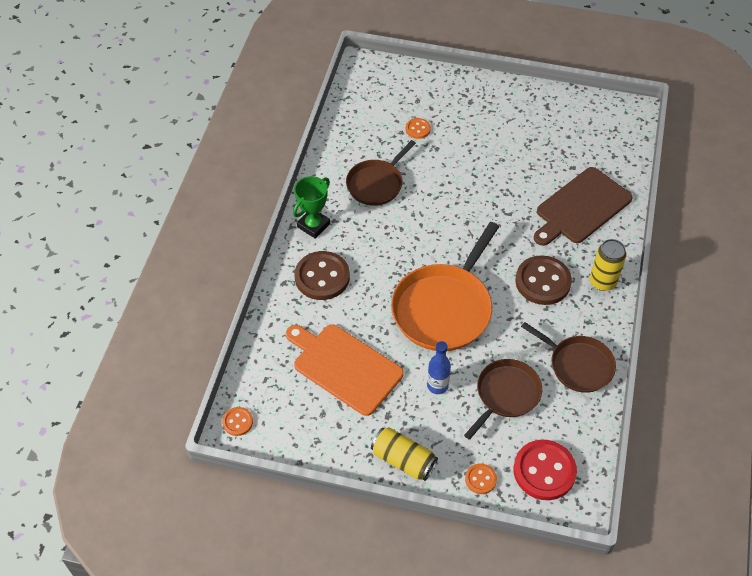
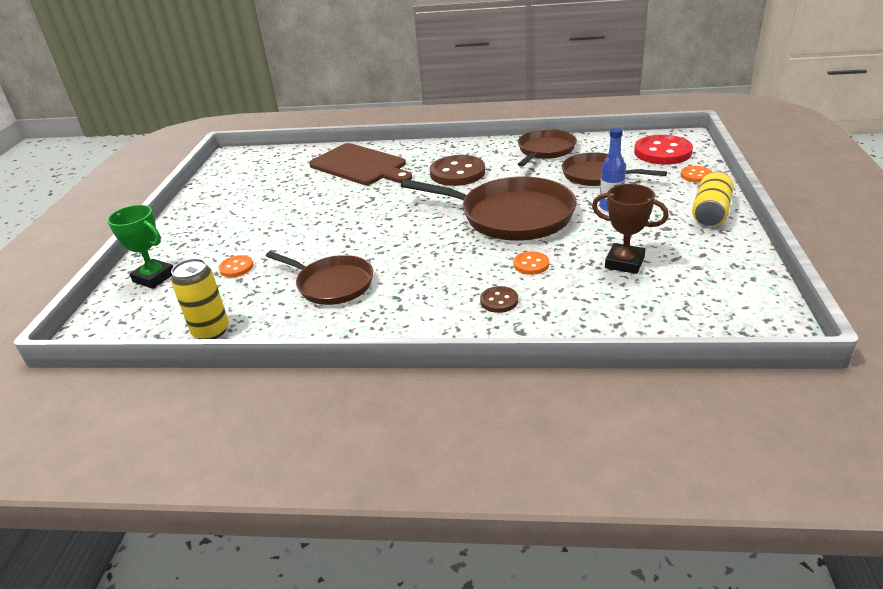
camera: 95 degrees left, 20 degrees down
orange button [222,407,253,436] -> orange button moved to [514,251,549,275]
orange cutting board [286,324,404,416] -> brown trophy [592,184,669,274]
green trophy [293,176,330,239] -> green trophy moved to [107,205,173,289]
brown button [294,251,350,300] -> brown button [480,286,518,313], size x0.50
orange pan [391,222,499,351] -> brown pan [401,176,577,241]
yellow can [590,239,626,291] -> yellow can moved to [171,258,229,339]

